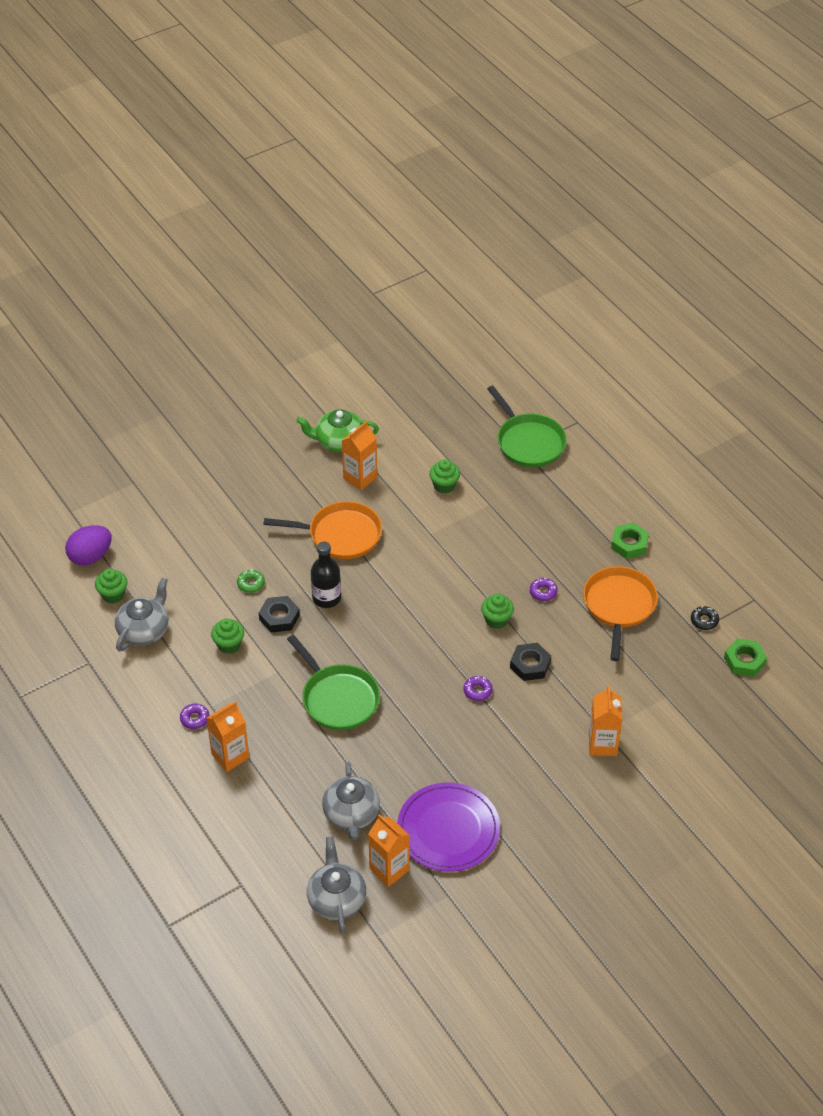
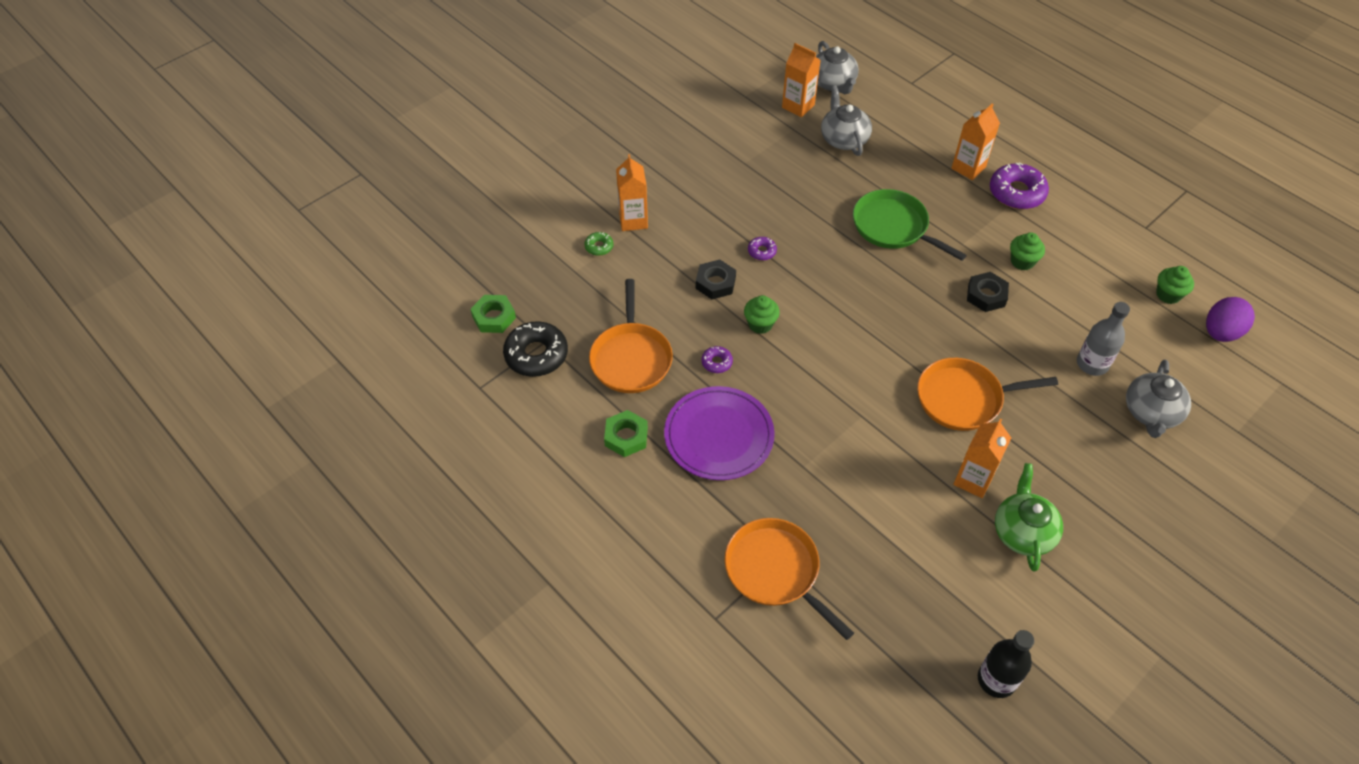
camera: 170 degrees right, 5 degrees up
grey teapot [115,577,168,651] -> grey teapot moved to [1126,360,1191,438]
purple donut [180,703,209,729] -> purple donut [990,162,1049,209], size x2.05
green donut [237,569,265,593] -> green donut moved to [584,232,613,256]
green teapot [296,409,379,453] -> green teapot turned 75 degrees counterclockwise [995,463,1063,571]
black bottle [311,542,341,608] -> black bottle moved to [978,630,1034,698]
purple plate [397,782,500,872] -> purple plate moved to [664,386,775,480]
green cupcake [429,459,460,493] -> none
green pan [487,386,567,467] -> orange pan [724,518,854,640]
black donut [691,606,719,630] -> black donut [503,321,568,377], size x2.05
none -> grey bottle [1077,302,1130,376]

